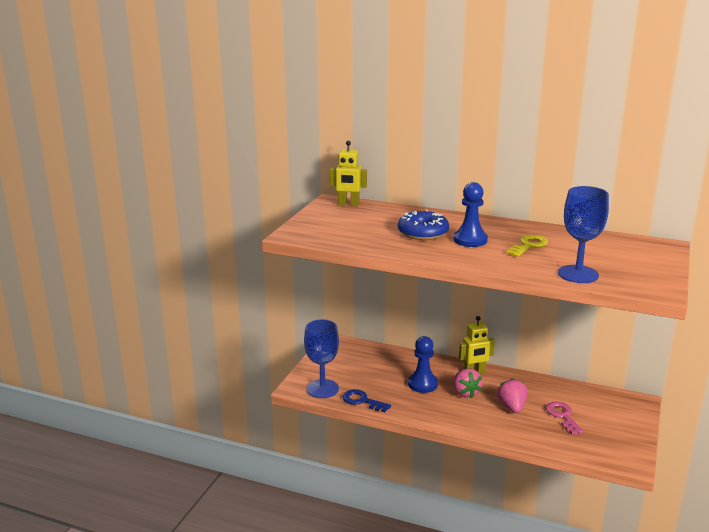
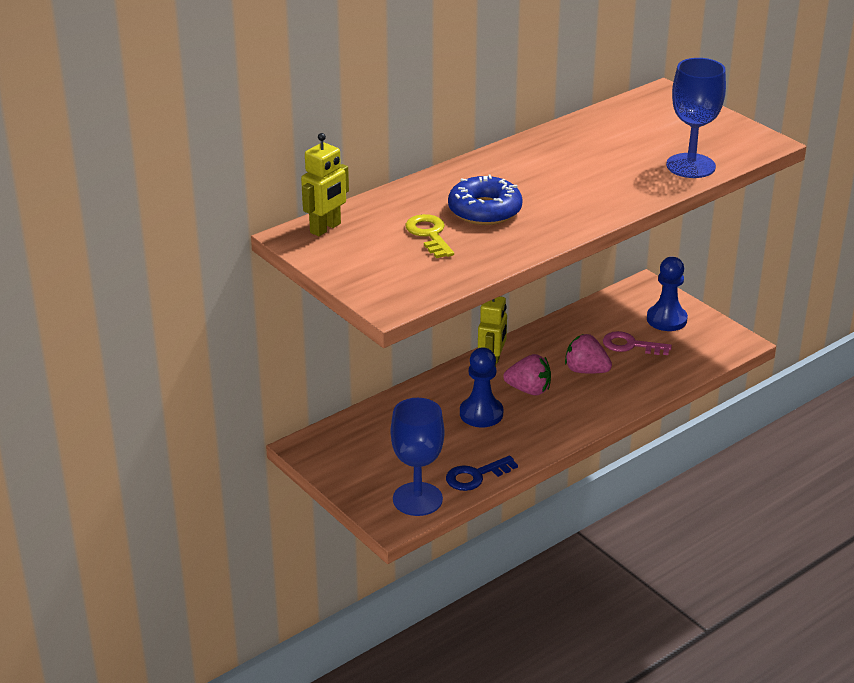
camera: 60 degrees left, 10 degrees up
blue pawn [454,182,488,247] -> blue pawn moved to [647,257,688,331]
yellow key [507,235,548,257] -> yellow key moved to [405,214,454,258]

